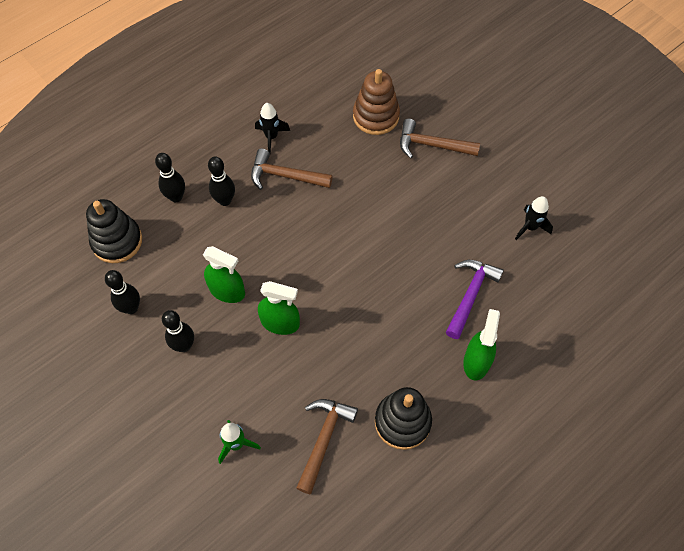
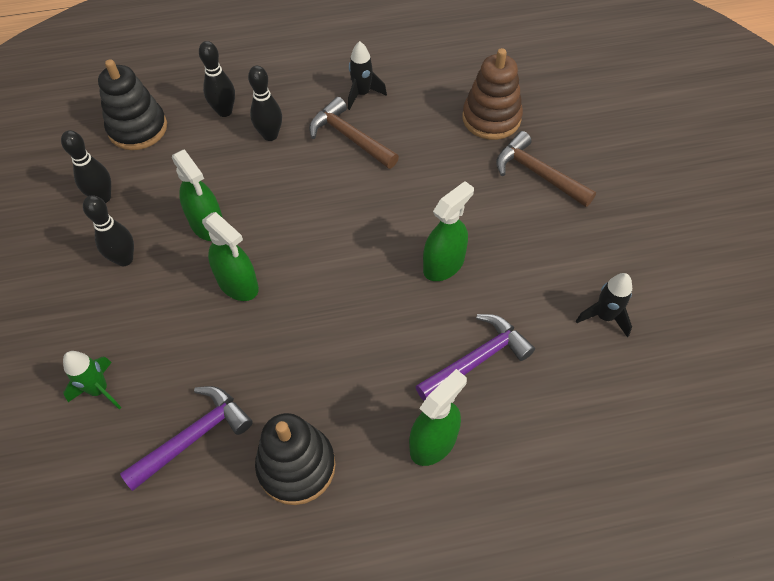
camera: 30 degrees right, 5 degrees down
brown hammer [296,399,358,494] -> purple hammer [120,386,253,491]
none -> green spray bottle [423,181,474,281]

